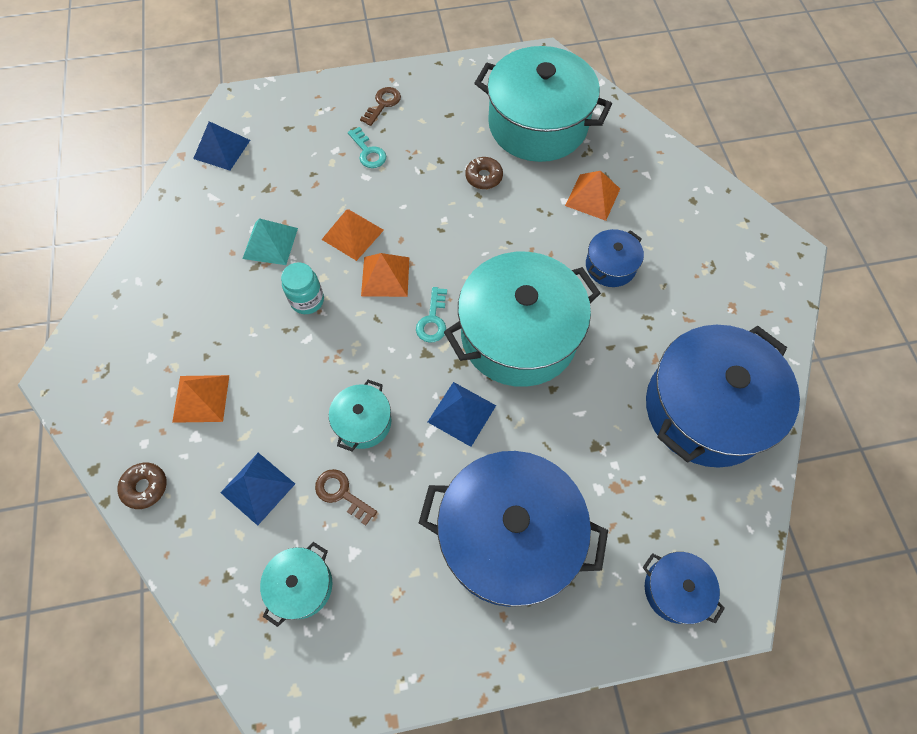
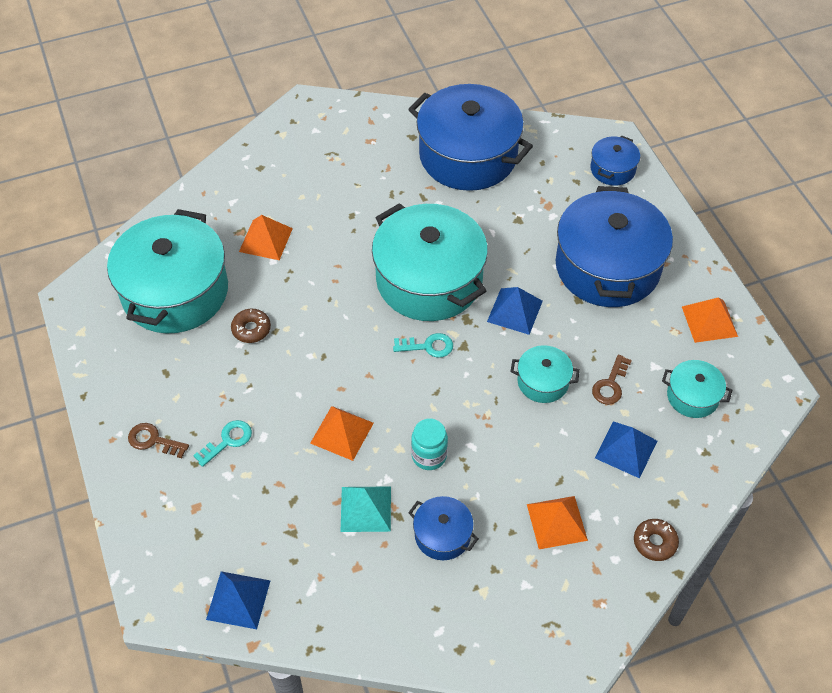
camera: 100 degrees left, 10 degrees down
orange pyramid [361,253,409,297] -> orange pyramid moved to [682,297,738,343]
blue pot [586,229,644,287] -> blue pot moved to [408,496,479,560]

